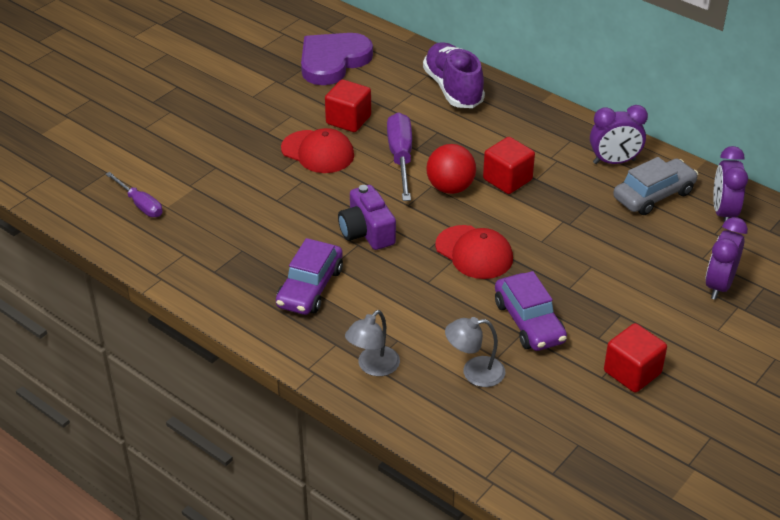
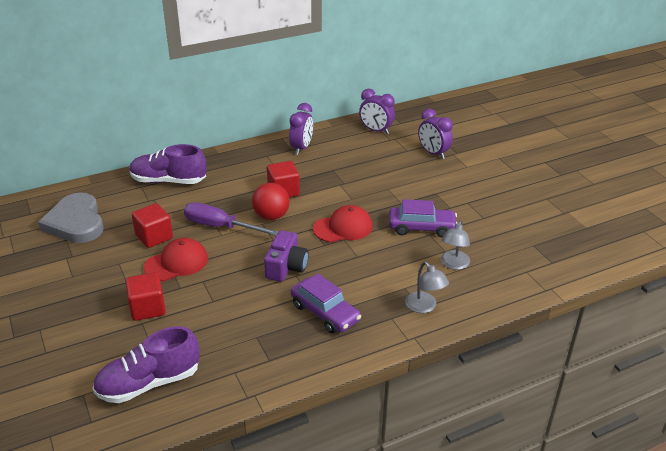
camera: 65 degrees left, 5 degrees down
purple screwdriver [106,172,163,217] -> purple shoe [92,326,200,403]
purple heart [301,33,373,85] -> grey heart [38,192,104,243]
purple camera [338,185,396,250] -> purple camera turned 75 degrees counterclockwise [264,230,309,282]
red cube [604,323,667,393] -> red cube moved to [125,272,166,321]
grey car [613,157,698,215] -> none

